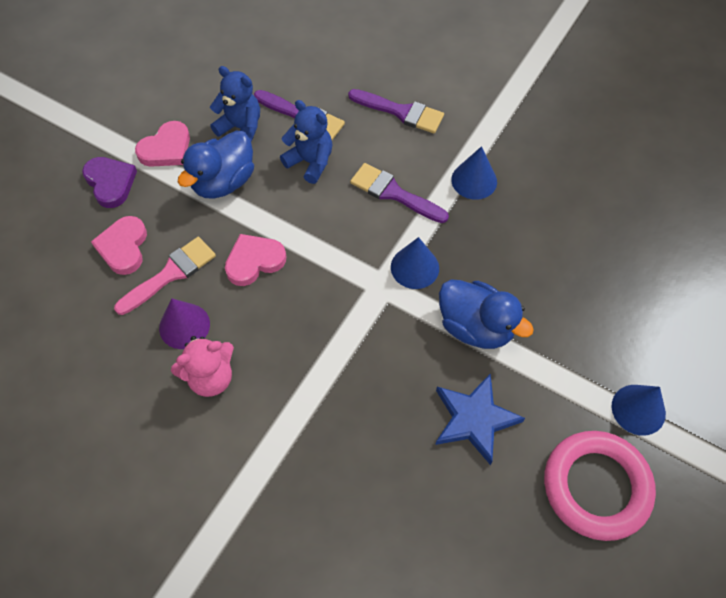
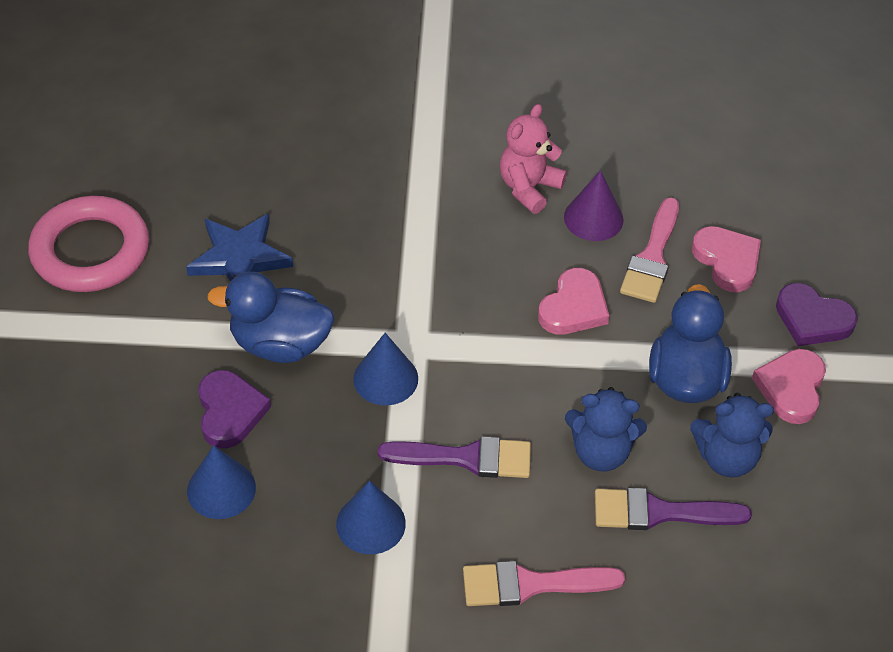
camera: 150 degrees right, 10 degrees down
purple brush [348,89,444,134] -> pink brush [463,561,625,606]
blue cone [612,385,666,436] -> blue cone moved to [187,445,256,519]
none -> purple heart [198,370,271,448]

